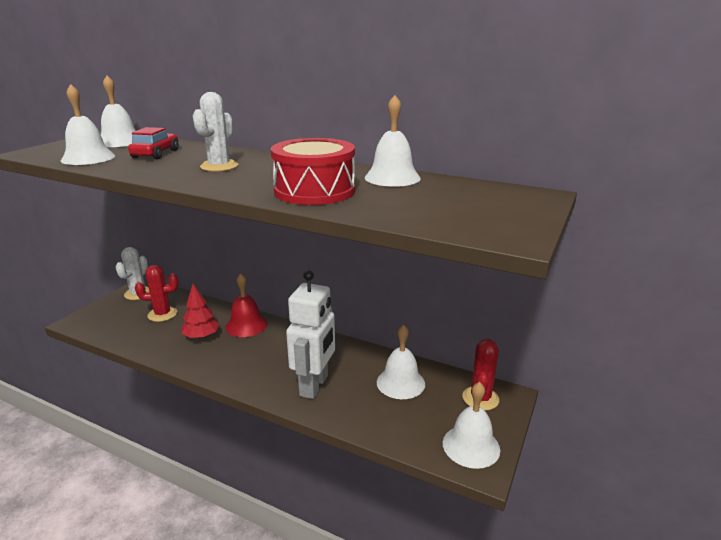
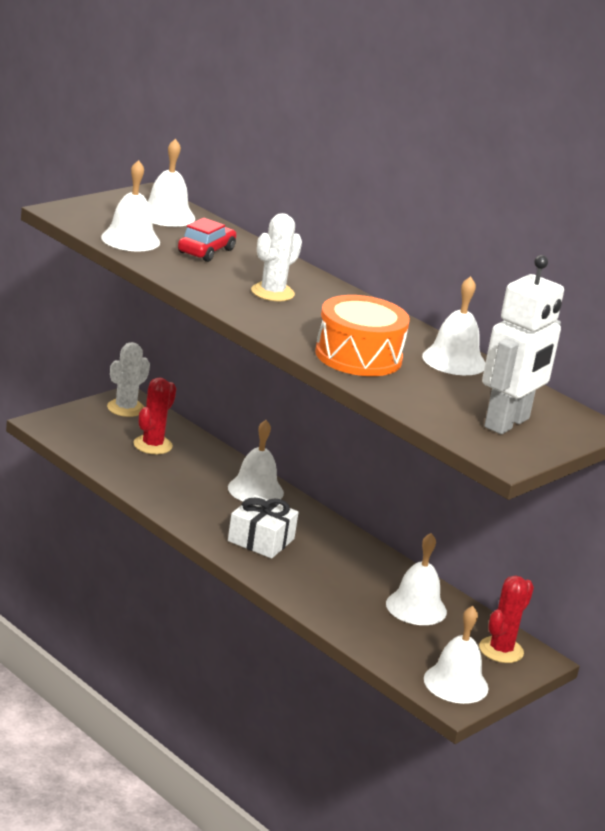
camera: 15 degrees right, 0 degrees up
red cactus [135,265,179,322] -> red cactus turned 75 degrees counterclockwise [134,377,176,454]
red tree [181,284,220,339] -> none
red bell [225,273,267,337] -> white bell [228,420,284,502]
red drum [271,138,355,205] -> orange drum [315,295,410,376]
white robot [286,270,335,399] -> white robot moved to [482,255,564,434]
none -> white gift [228,495,299,559]

